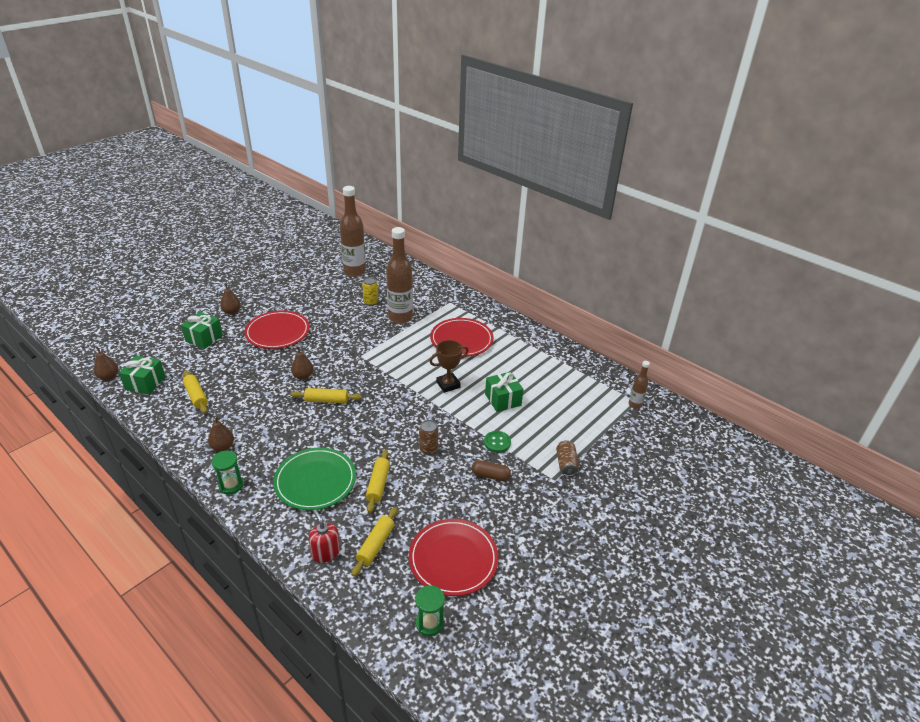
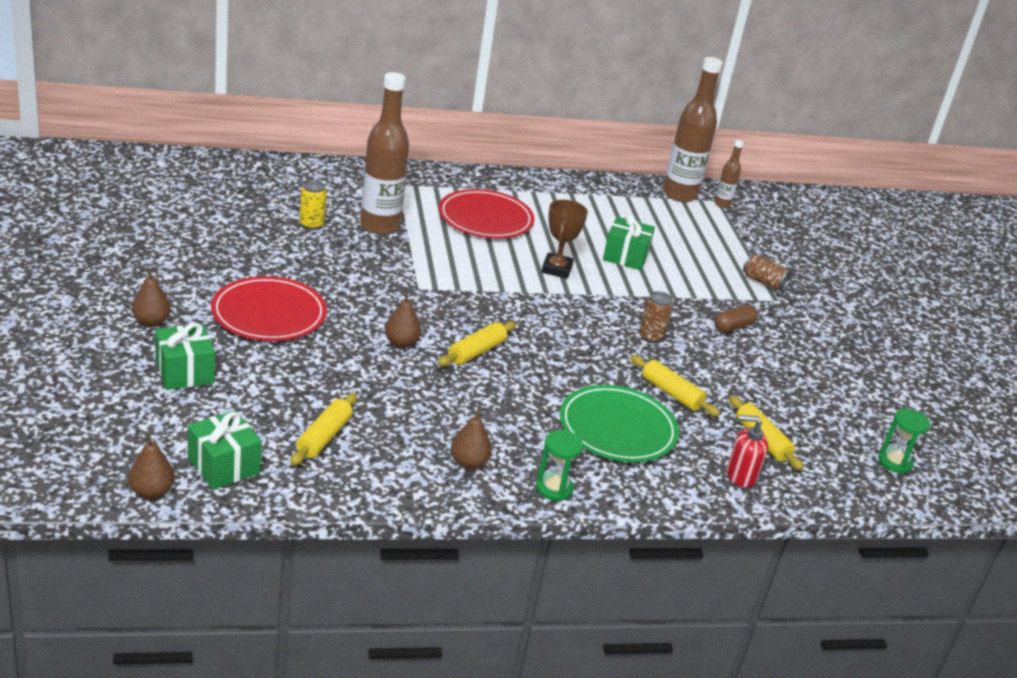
camera: 55 degrees left, 5 degrees down
yellow rolling pin [183,370,208,414] -> yellow rolling pin turned 75 degrees counterclockwise [290,393,357,466]
brown bottle [340,186,366,277] -> brown bottle moved to [663,57,723,202]
red plate [409,519,499,596] -> none
green button [484,431,511,453] -> none

